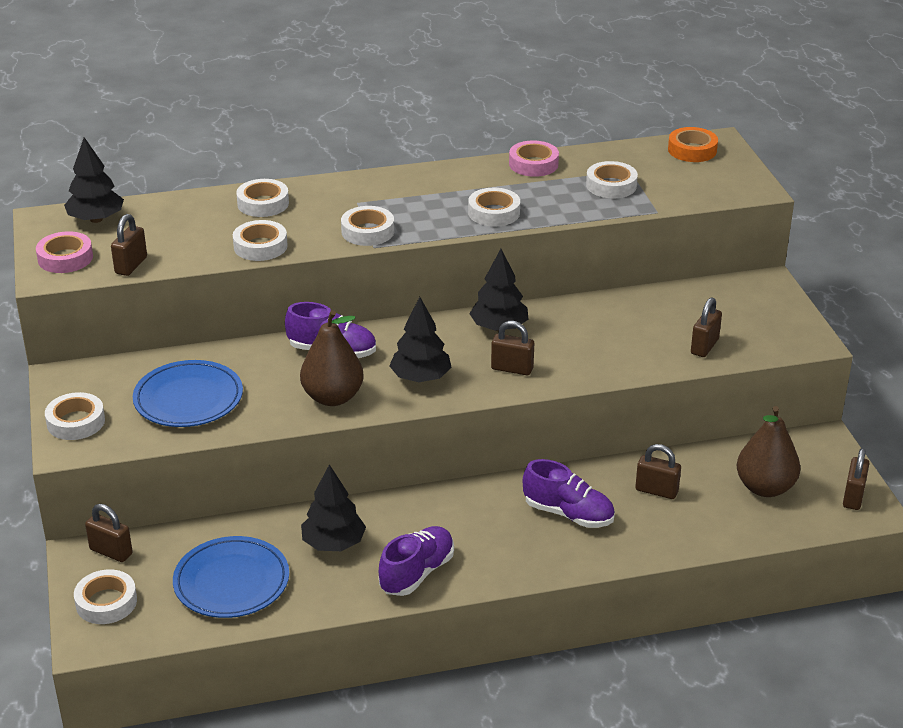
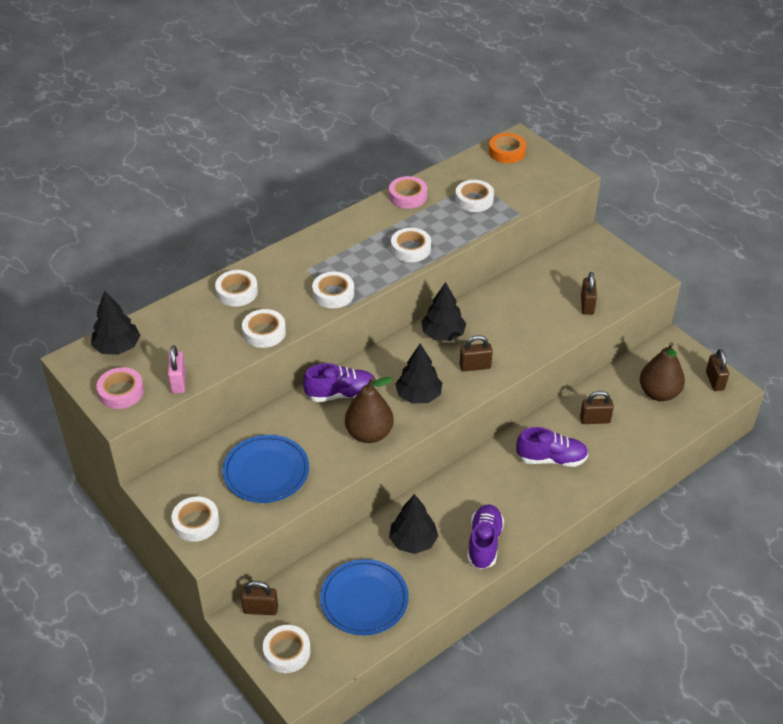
camera: 25 degrees left, 10 degrees up
brown padlock [111,214,147,276] -> pink padlock [168,345,186,394]

